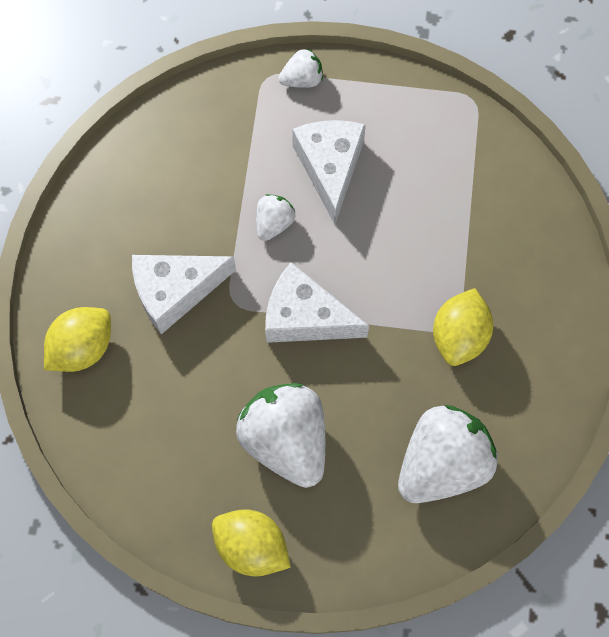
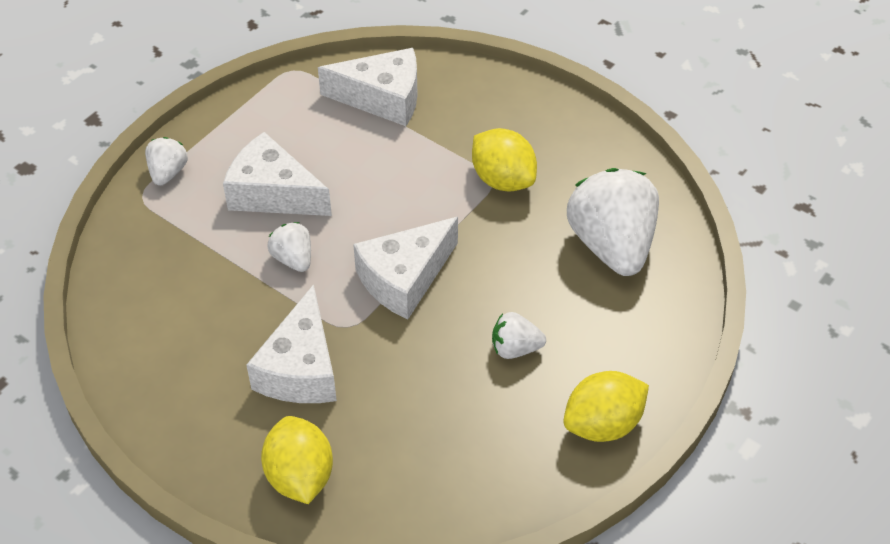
camera: 60 degrees left, 20 degrees down
white strawberry [236,383,325,488] -> white strawberry [492,312,546,359], size x0.48
none -> white cheese [318,48,418,126]

